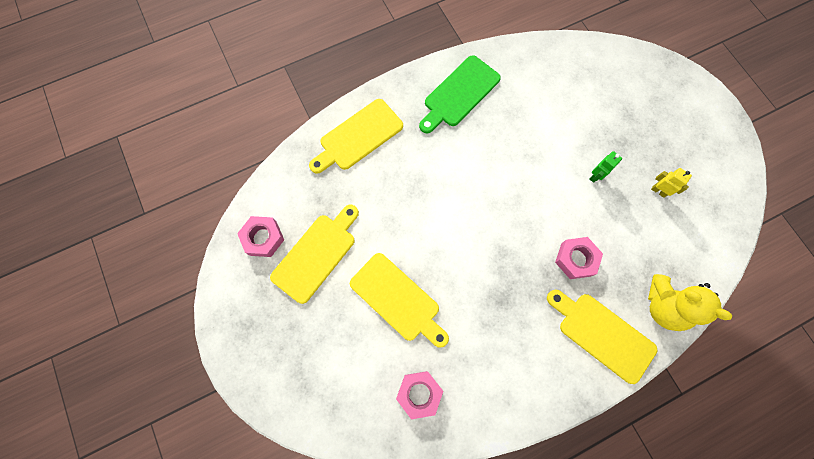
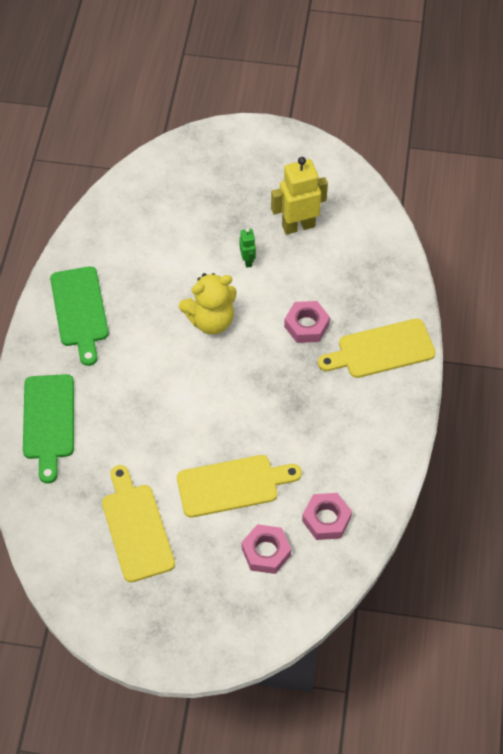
camera: 55 degrees left, 15 degrees down
pink nut [237,216,284,257] -> pink nut moved to [242,524,291,574]
yellow cutting board [309,99,403,174] -> green cutting board [23,374,74,484]
yellow teddy bear [648,274,732,331] -> yellow teddy bear moved to [179,273,237,334]
yellow robot [651,168,692,198] -> yellow robot [271,157,328,235], size x2.02

